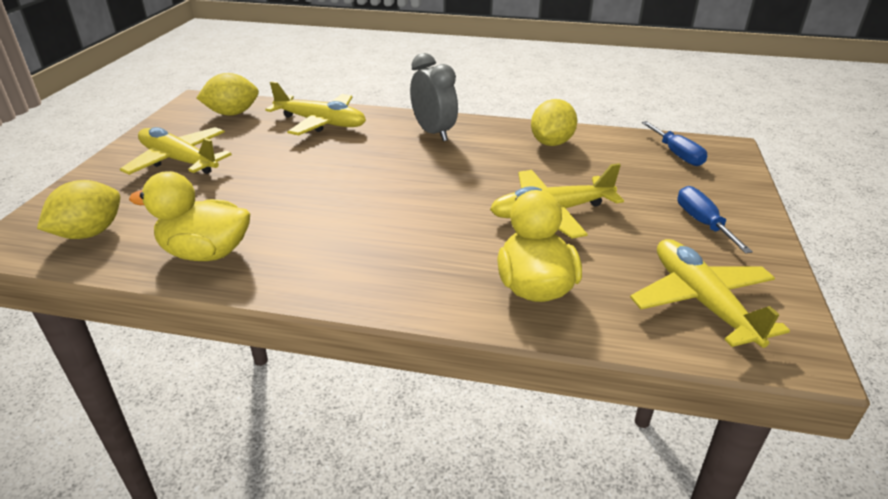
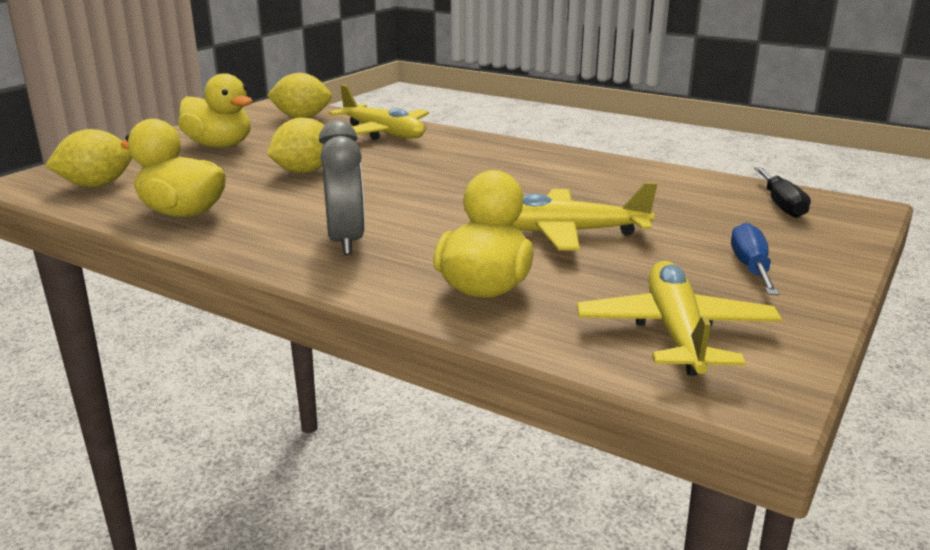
camera: 20 degrees right, 10 degrees down
yellow plane [120,127,232,175] -> yellow duck [178,73,253,148]
grey clock [410,53,458,141] -> grey clock moved to [319,120,365,255]
yellow lemon [531,99,577,146] -> yellow lemon moved to [267,118,324,173]
blue screwdriver [642,121,707,166] -> black screwdriver [754,167,811,218]

